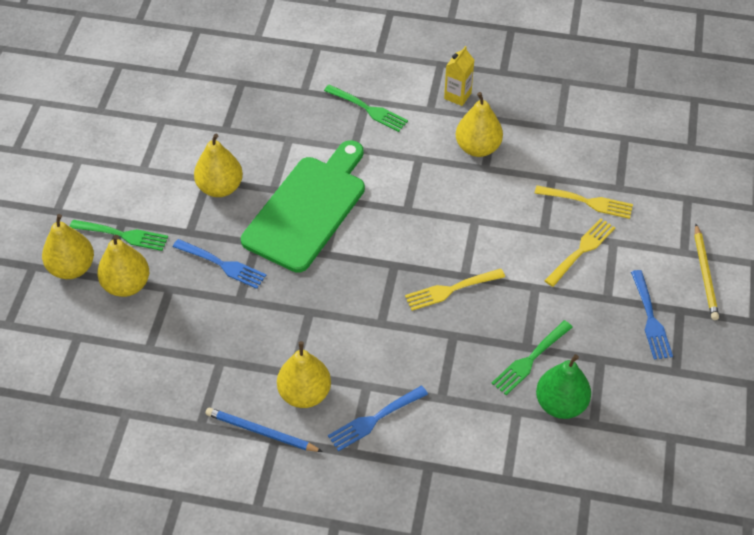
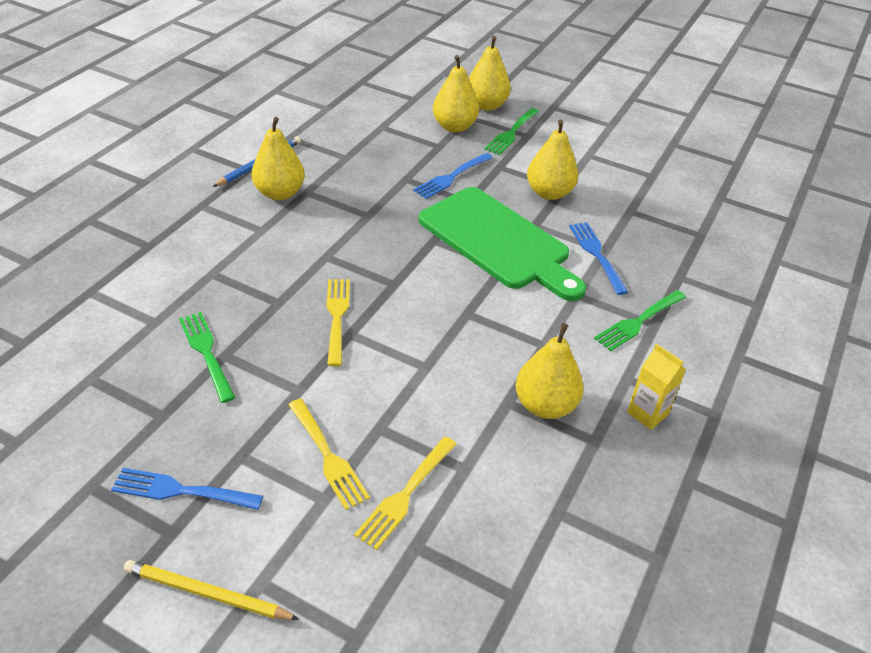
camera: 105 degrees right, 10 degrees down
blue fork [328,386,428,451] -> blue fork moved to [569,222,628,295]
green pear [536,354,591,419] -> none

